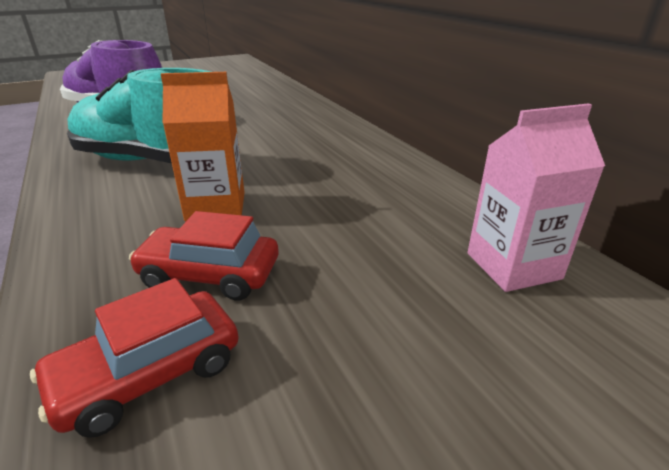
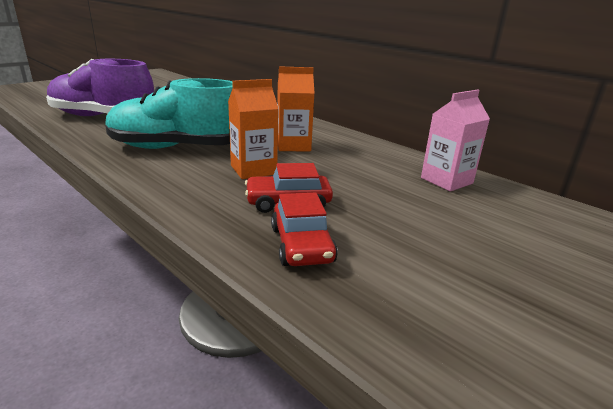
camera: 20 degrees left, 5 degrees down
red car [30,278,239,438] -> red car turned 45 degrees counterclockwise [271,192,338,266]
none -> orange carton [277,66,315,151]

